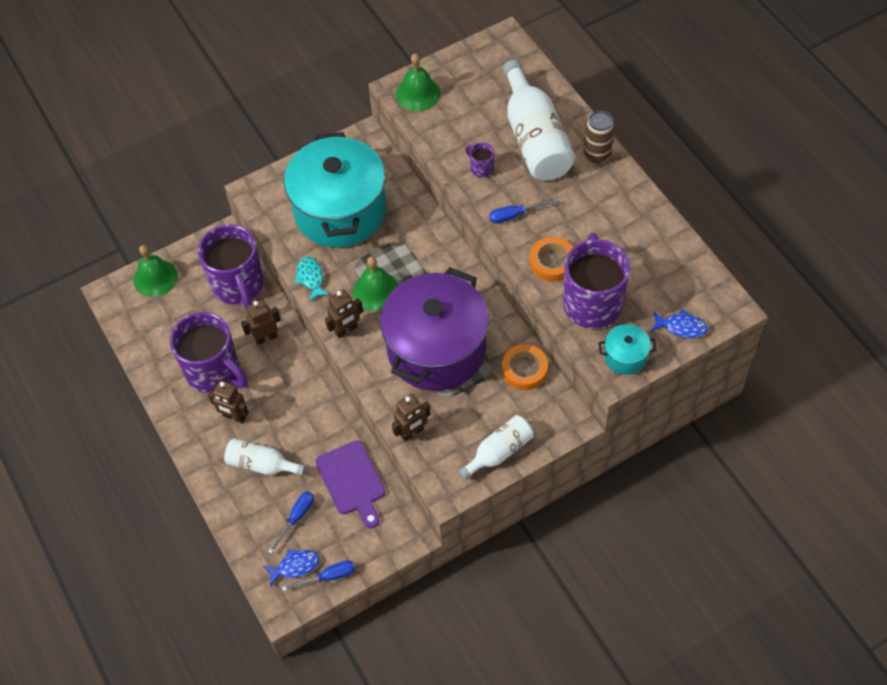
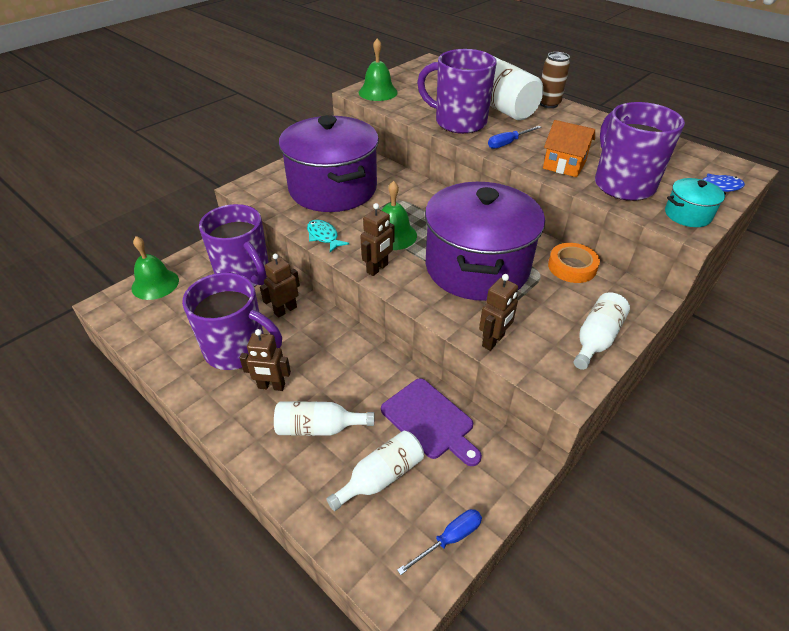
camera: 20 degrees left, 15 degrees down
blue fish [264,549,320,587] -> none
blue screwdriver [268,491,314,554] -> white bottle [326,431,424,511]
turquoise pot [284,132,386,248] -> purple pot [279,115,379,212]
purple mug [465,143,494,178] -> purple mug [417,49,497,134], size x2.43
orange tape [530,237,573,282] -> orange house [543,120,595,177]

